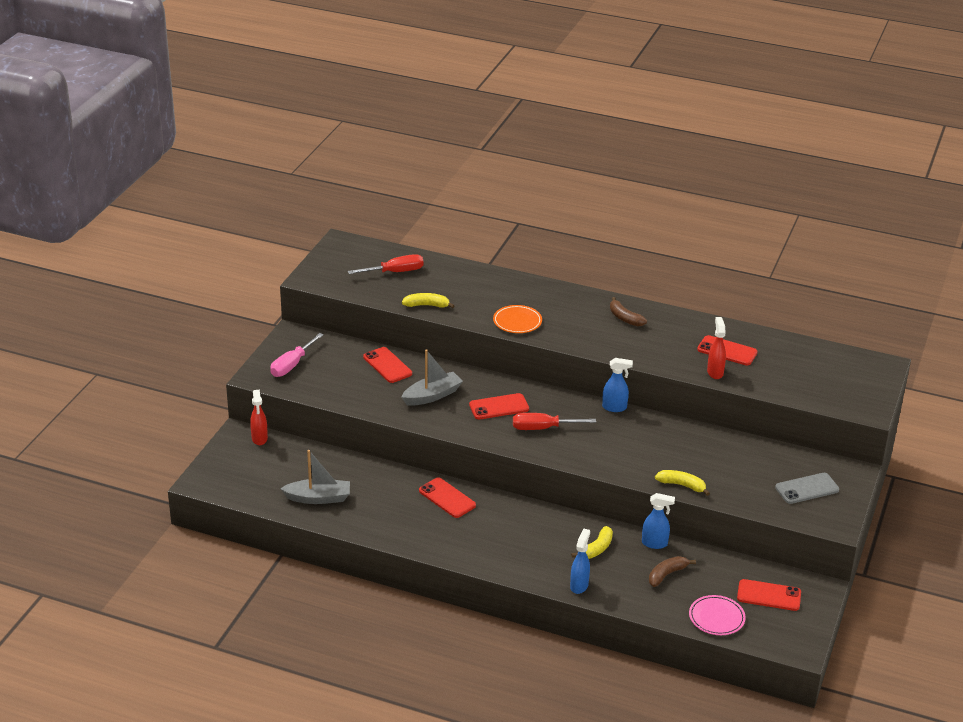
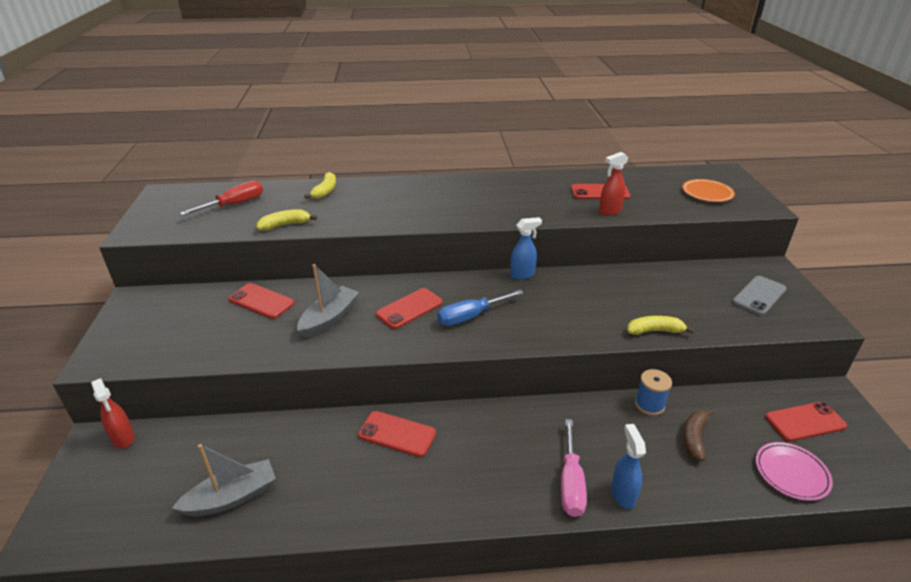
camera: 25 degrees left, 0 degrees up
pink screwdriver [270,333,324,377] -> pink screwdriver moved to [561,419,587,517]
orange plate [493,305,542,333] -> orange plate moved to [682,179,735,202]
red screwdriver [513,413,596,430] -> blue screwdriver [437,290,524,326]
yellow banana [571,526,613,559] -> yellow banana moved to [304,172,336,199]
brown banana [610,297,647,326] -> none
blue spray bottle [642,493,675,549] -> blue spool [635,369,672,415]
red spray bottle [707,317,726,379] -> red spray bottle turned 90 degrees counterclockwise [599,152,628,215]

